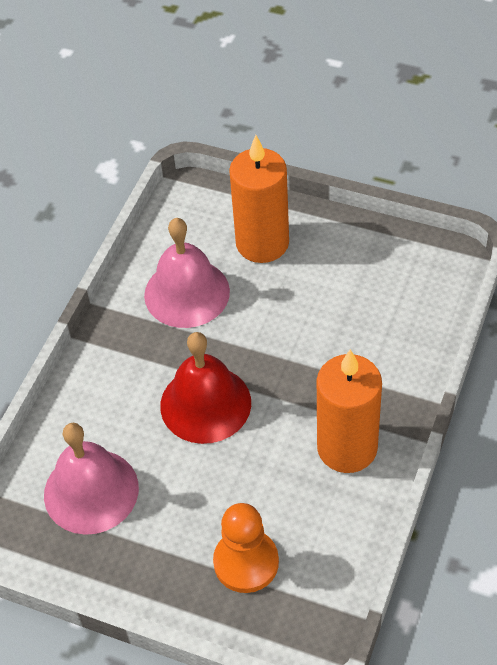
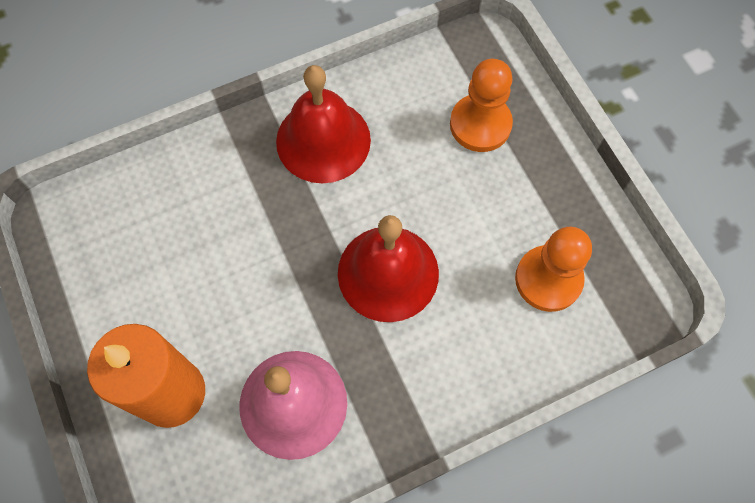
camera: 140 degrees left, 15 degrees up
pink bell [44,423,139,535] -> orange pawn [515,227,592,312]
orange candle [317,349,382,473] -> red bell [276,65,371,183]

